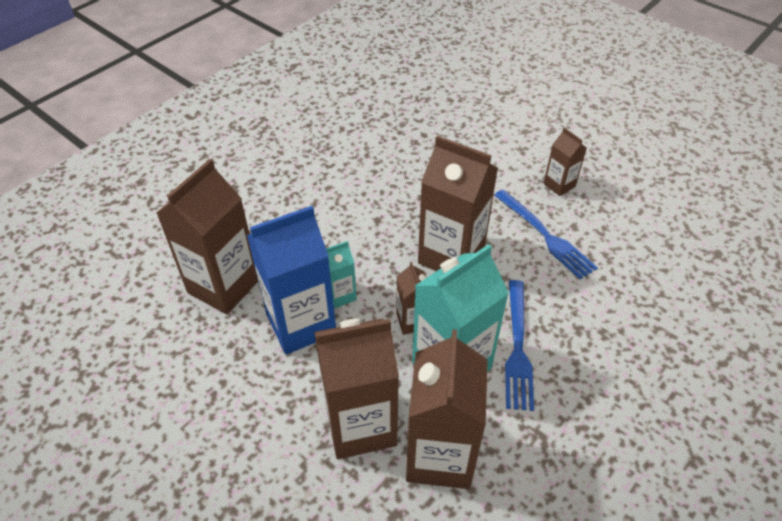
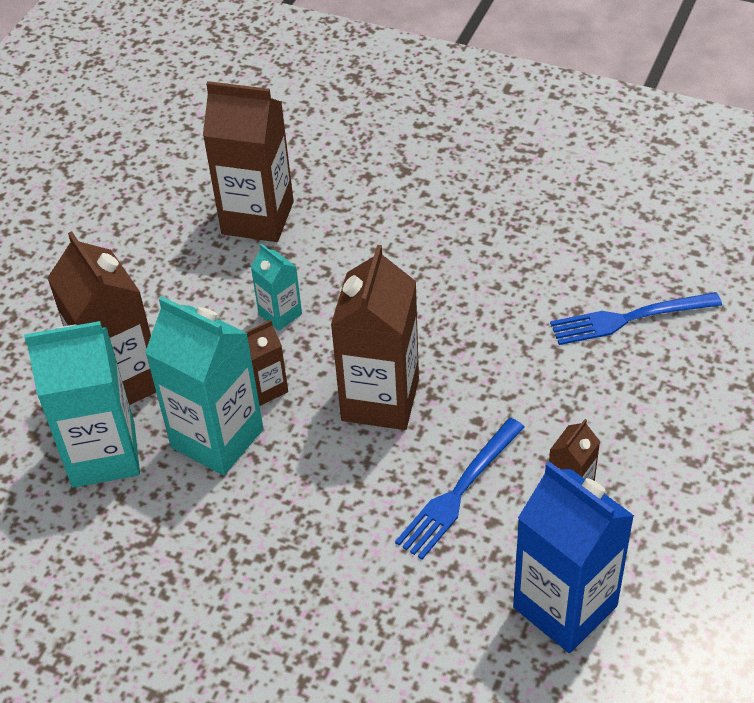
camera: 75 degrees right, 0 degrees up
blue carton [247,206,336,355] -> blue carton moved to [513,462,634,653]
brown carton [406,330,488,489] -> turquoise carton [24,321,140,488]
blue fork [505,280,534,411] -> blue fork moved to [550,292,722,345]

